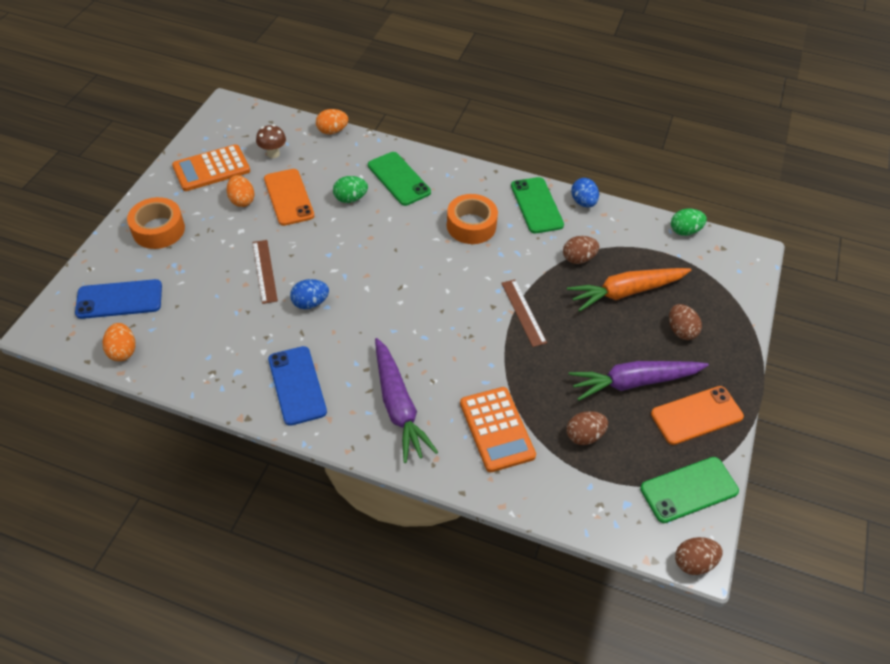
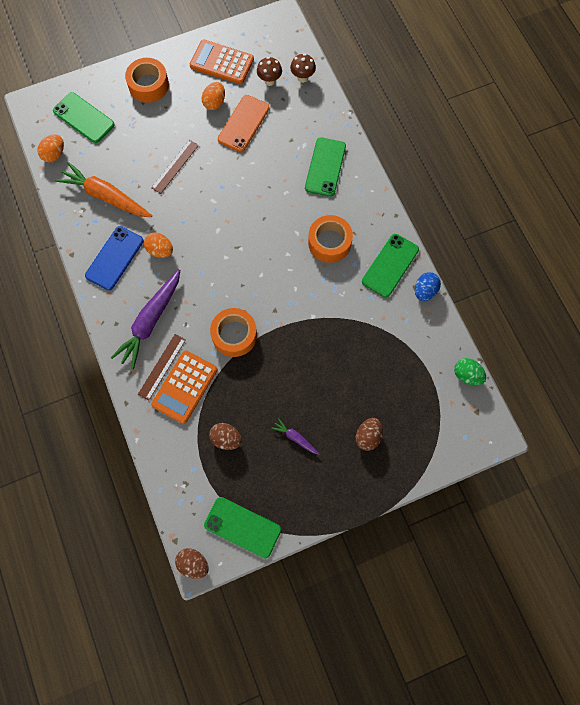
camera: 50 degrees right, 20 degrees up
blue phone [75,279,162,319] -> green phone [53,92,115,143]
blue egg [290,279,329,309] -> none
orange egg [316,109,348,134] -> orange egg moved to [144,233,173,258]
green egg [333,176,368,203] -> none
brown ruler [501,280,547,347] -> brown ruler moved to [138,334,186,401]
brown egg [563,236,599,264] -> none
orange carrot [567,268,691,312] -> orange carrot moved to [55,162,152,217]
purple carrot [569,361,708,401] -> purple carrot [271,418,319,455], size x0.47
orange phone [651,386,744,445] -> none
none -> orange tape [210,308,257,357]
none -> brown mushroom [290,53,316,83]

